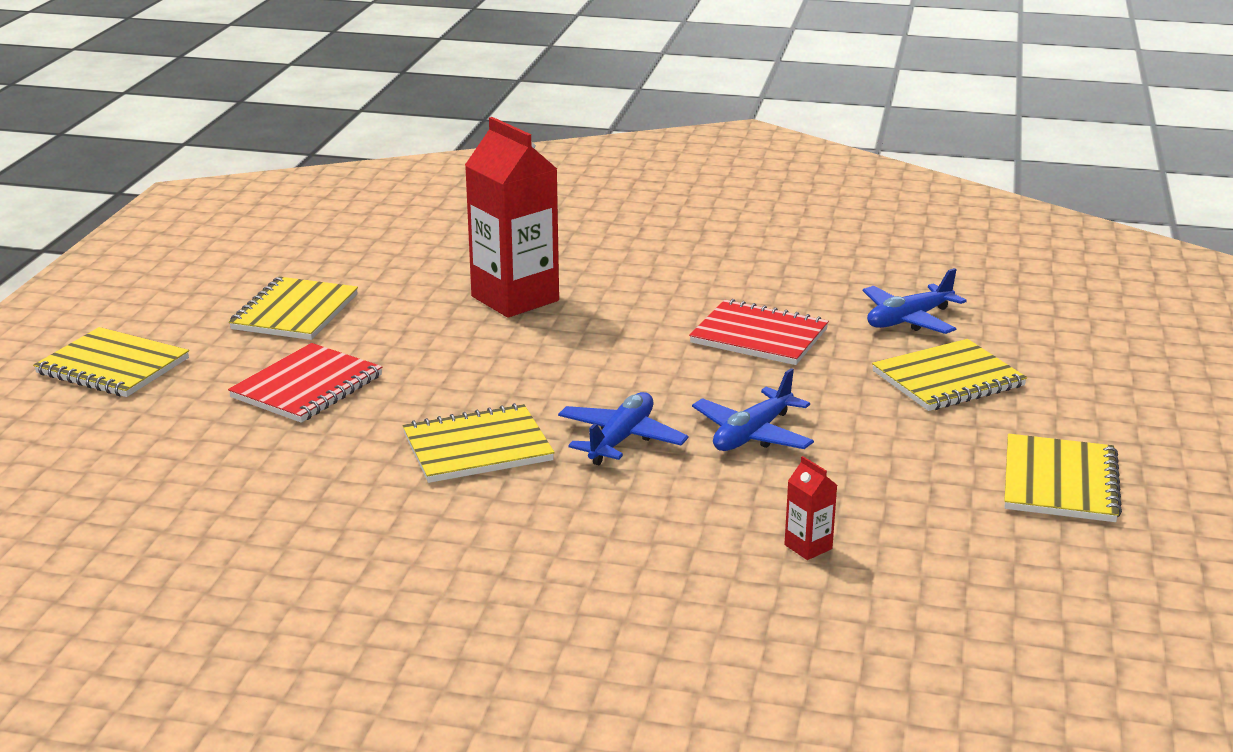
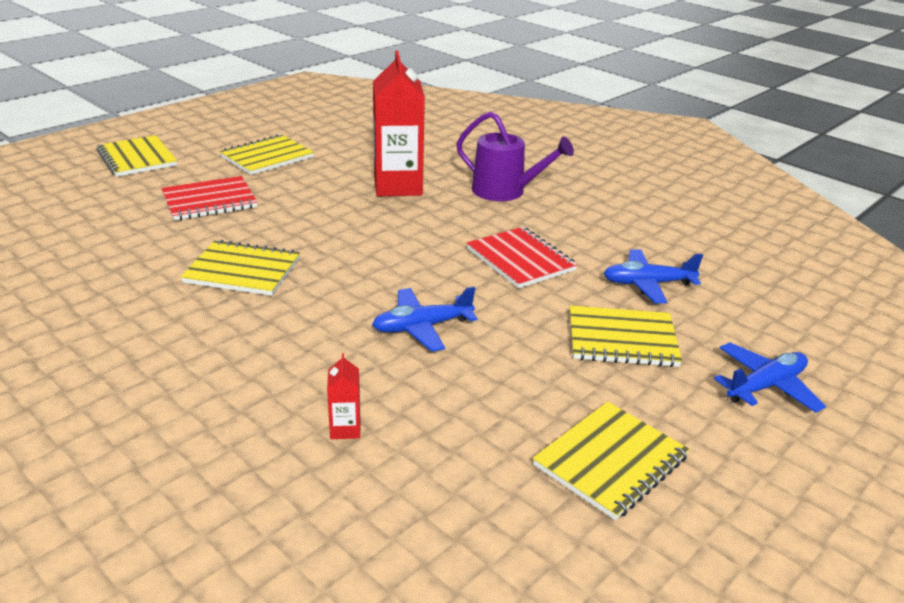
camera: 30 degrees right, 5 degrees up
blue plane [558,392,689,465] -> blue plane moved to [714,342,826,413]
none -> purple watering can [456,111,574,201]

